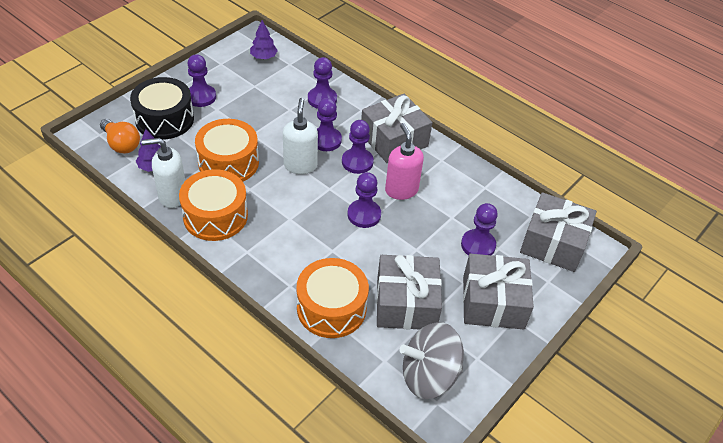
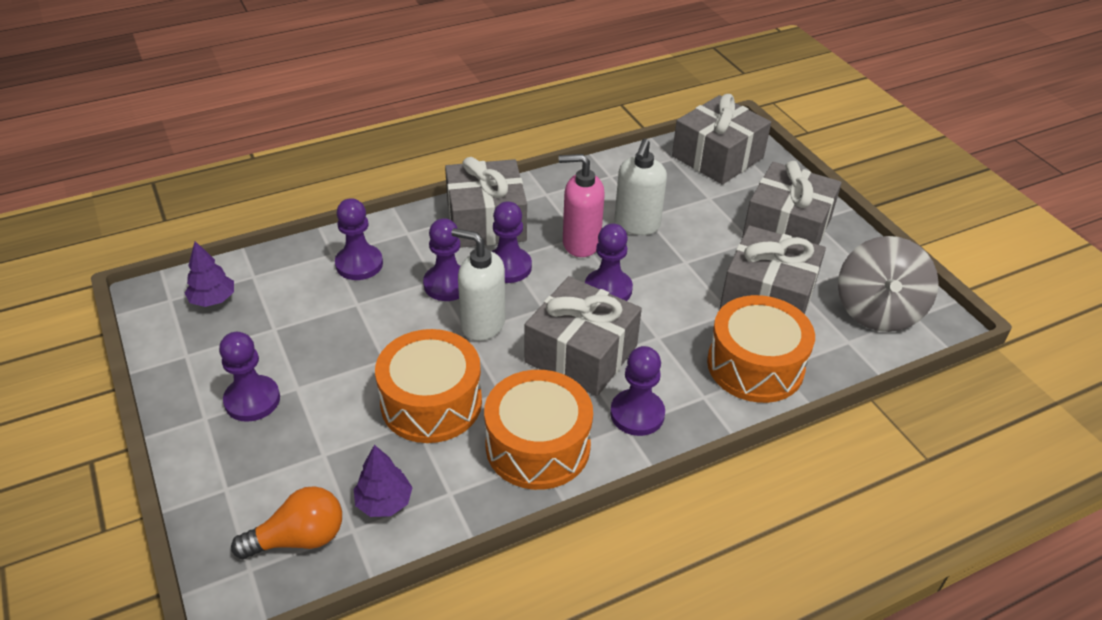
camera: 65 degrees left, 5 degrees down
black drum [130,77,194,140] -> none
white soap dispenser [141,138,185,208] -> white soap dispenser moved to [614,139,667,235]
purple pawn [461,203,498,255] -> purple pawn moved to [610,346,665,436]
none -> grey gift [524,276,642,396]

